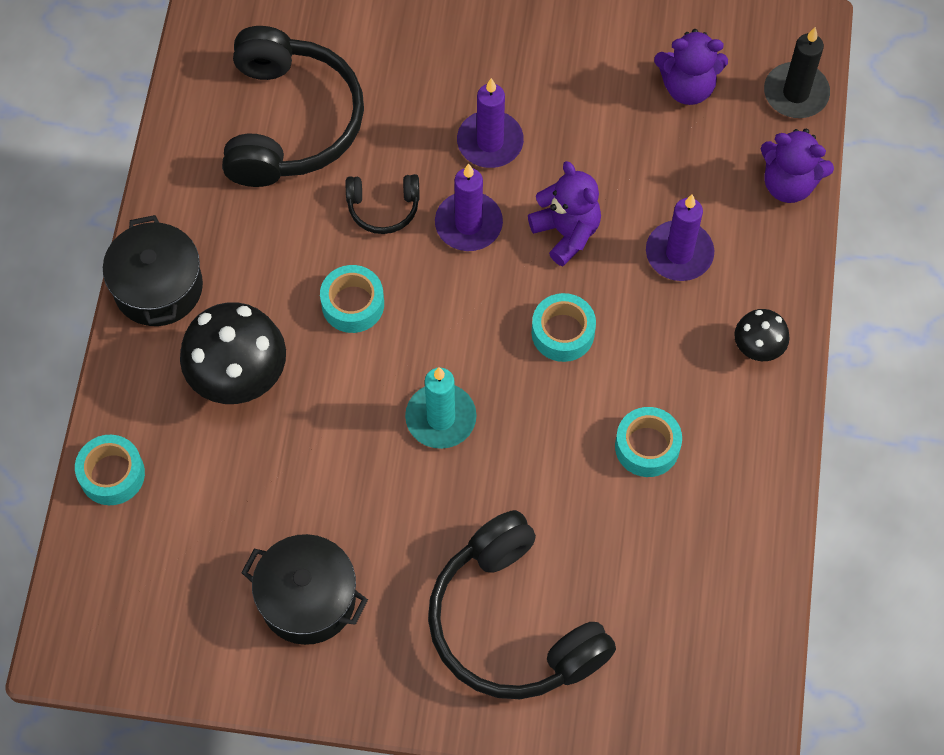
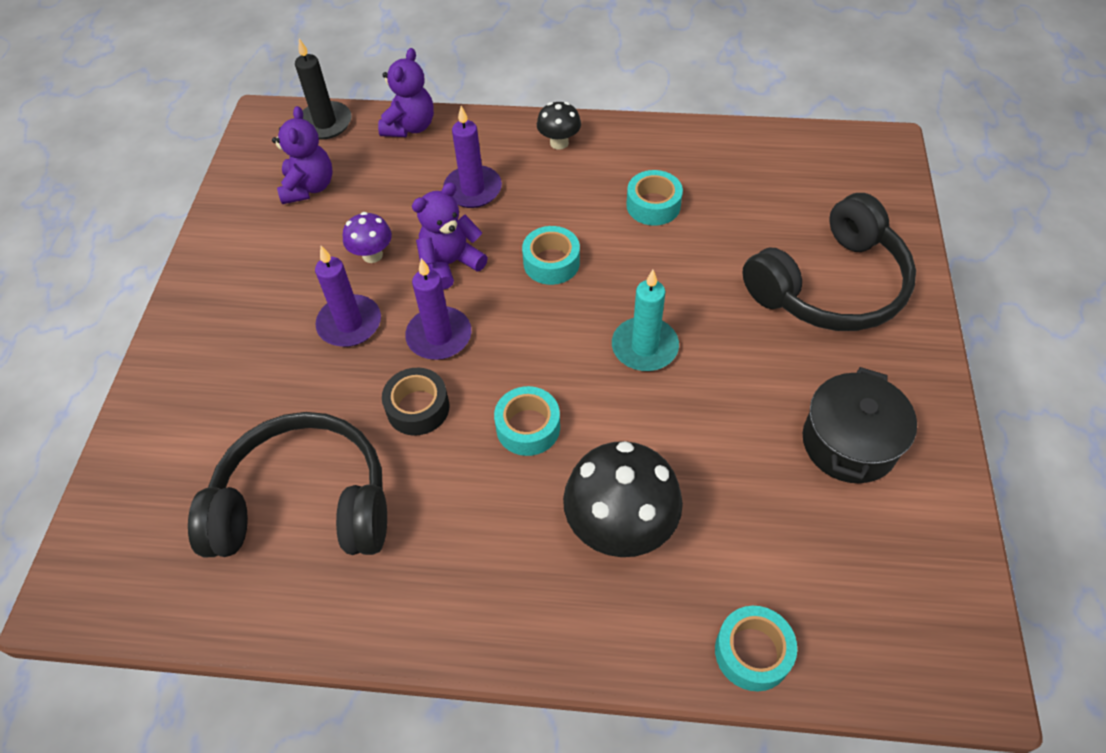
camera: 90 degrees left, 10 degrees down
black pot [103,215,203,326] -> none
black headphones [346,174,420,234] -> black tape [382,368,450,435]
none -> purple mushroom [343,212,392,263]

